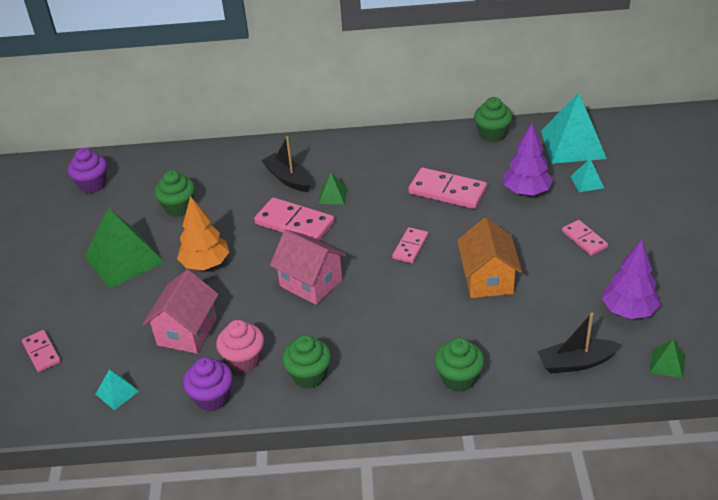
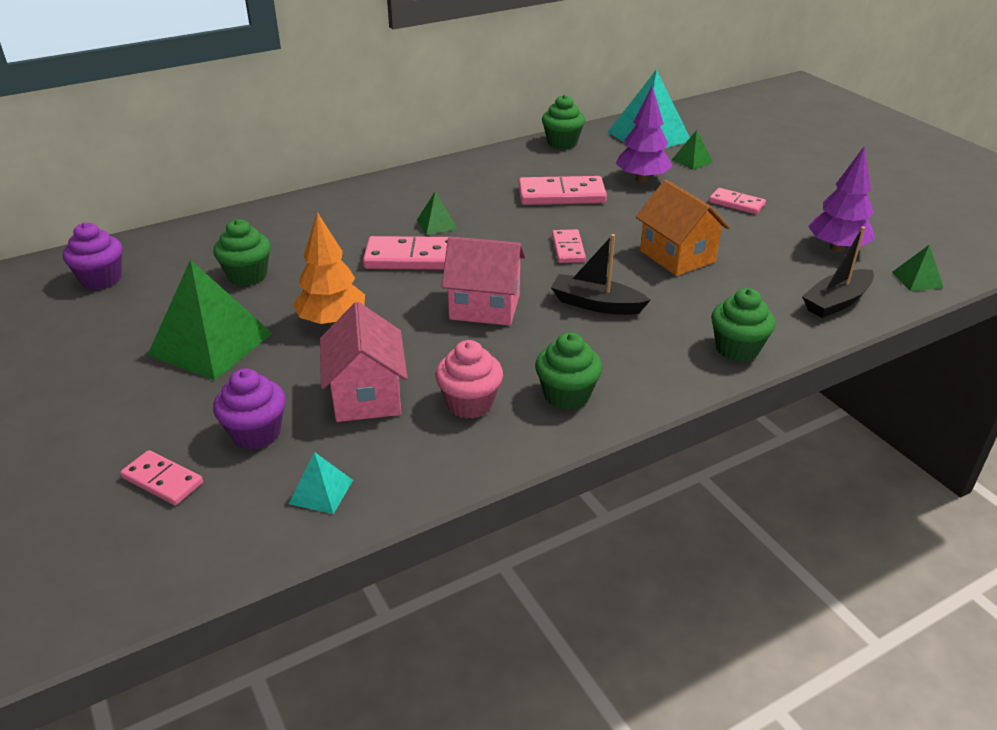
camera: 30 degrees left, 5 degrees down
purple cupcake [183,357,233,411] -> purple cupcake moved to [213,369,286,450]
black boat [261,136,311,192] -> black boat moved to [551,234,651,315]
turquoise pyramid [570,159,604,192] -> green pyramid [672,130,713,170]

